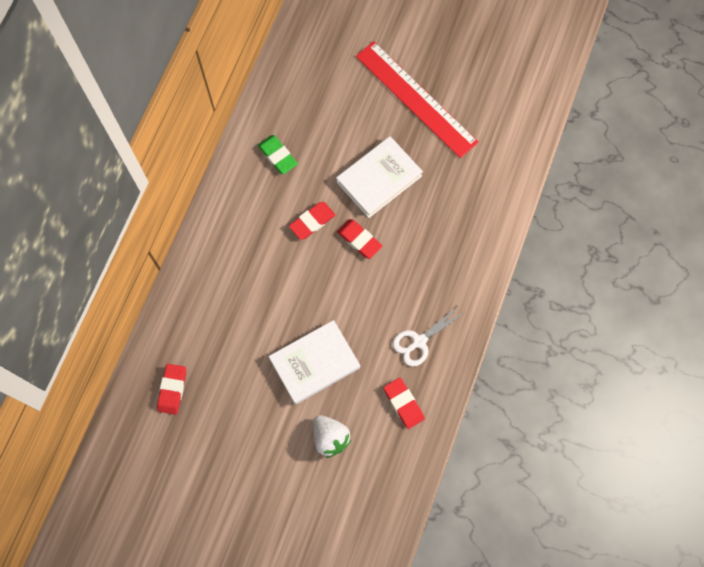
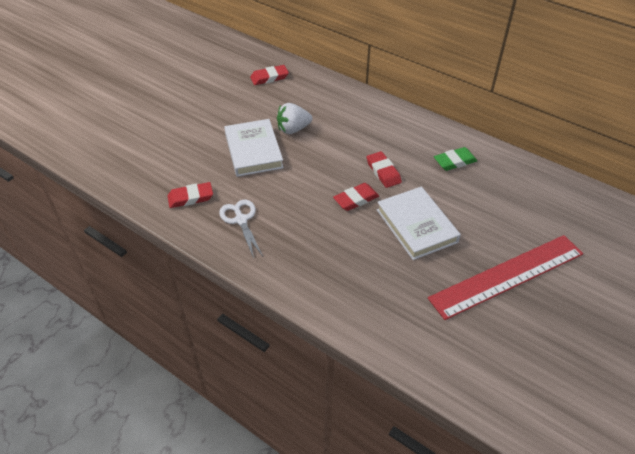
camera: 105 degrees right, 25 degrees down
red eraser [157,364,186,415] -> red eraser turned 45 degrees counterclockwise [250,65,289,85]
white strawberry [313,415,351,458] -> white strawberry moved to [277,103,312,134]

